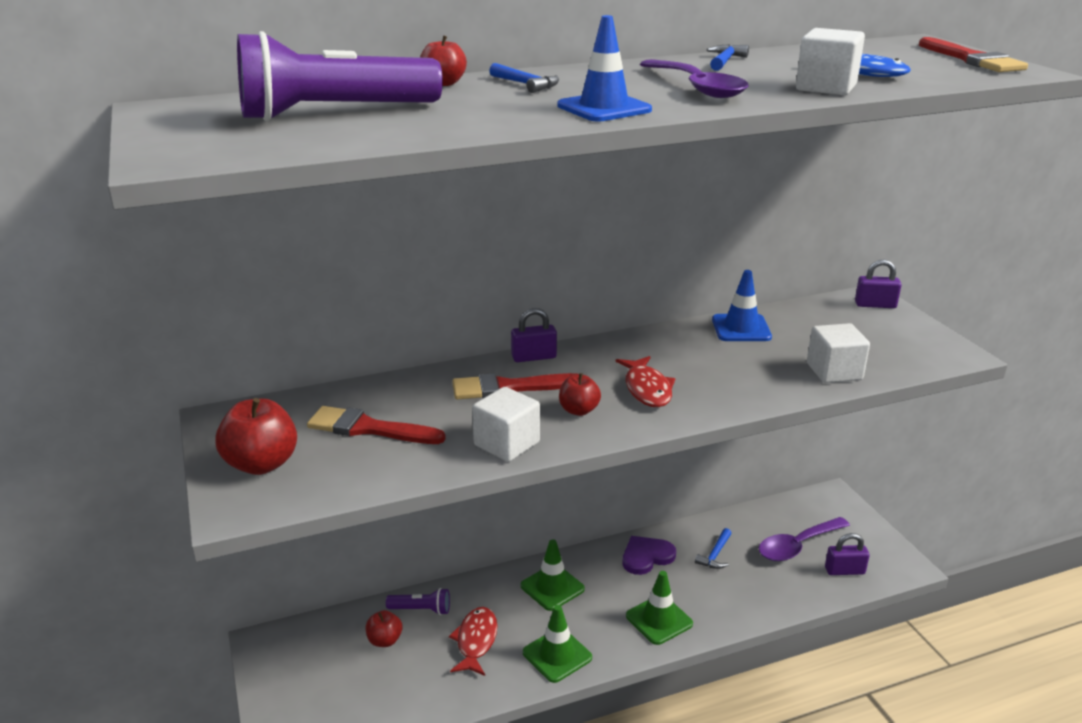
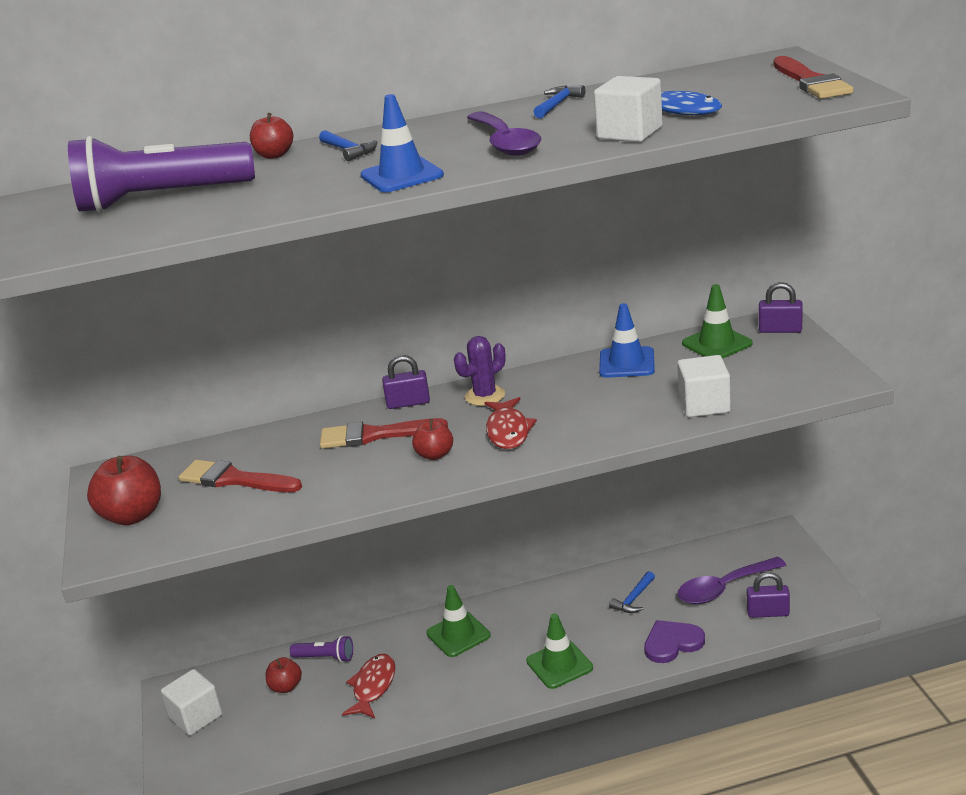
camera: 10 degrees right, 0 degrees up
white cube [472,387,540,462] -> white cube moved to [161,669,223,736]
green traffic cone [523,605,592,683] -> green traffic cone moved to [682,284,753,359]
purple heart [623,536,676,575] -> purple heart moved to [644,620,705,663]
none -> purple cactus [454,336,506,406]

